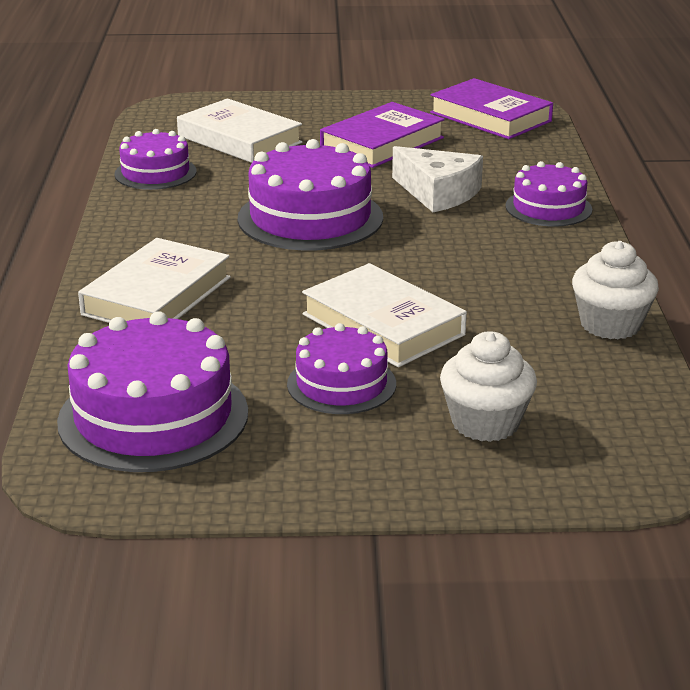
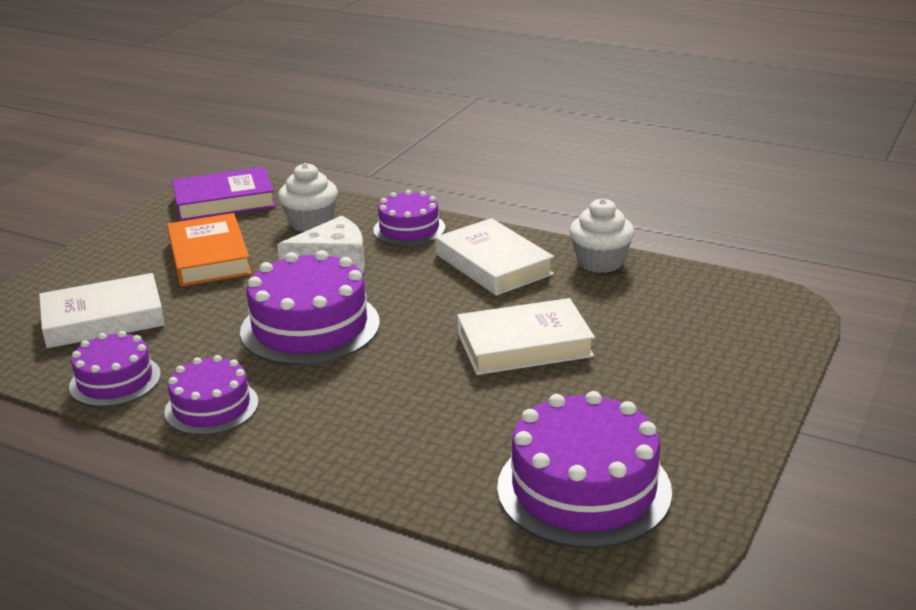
camera: 60 degrees left, 0 degrees up
white book [78,238,231,323] -> white book moved to [435,218,554,296]
purple cake [287,323,396,414] -> purple cake moved to [164,355,259,435]
purple book [320,102,445,168] -> orange book [167,213,252,287]
white cupcake [440,331,537,442] -> white cupcake moved to [278,163,338,232]

